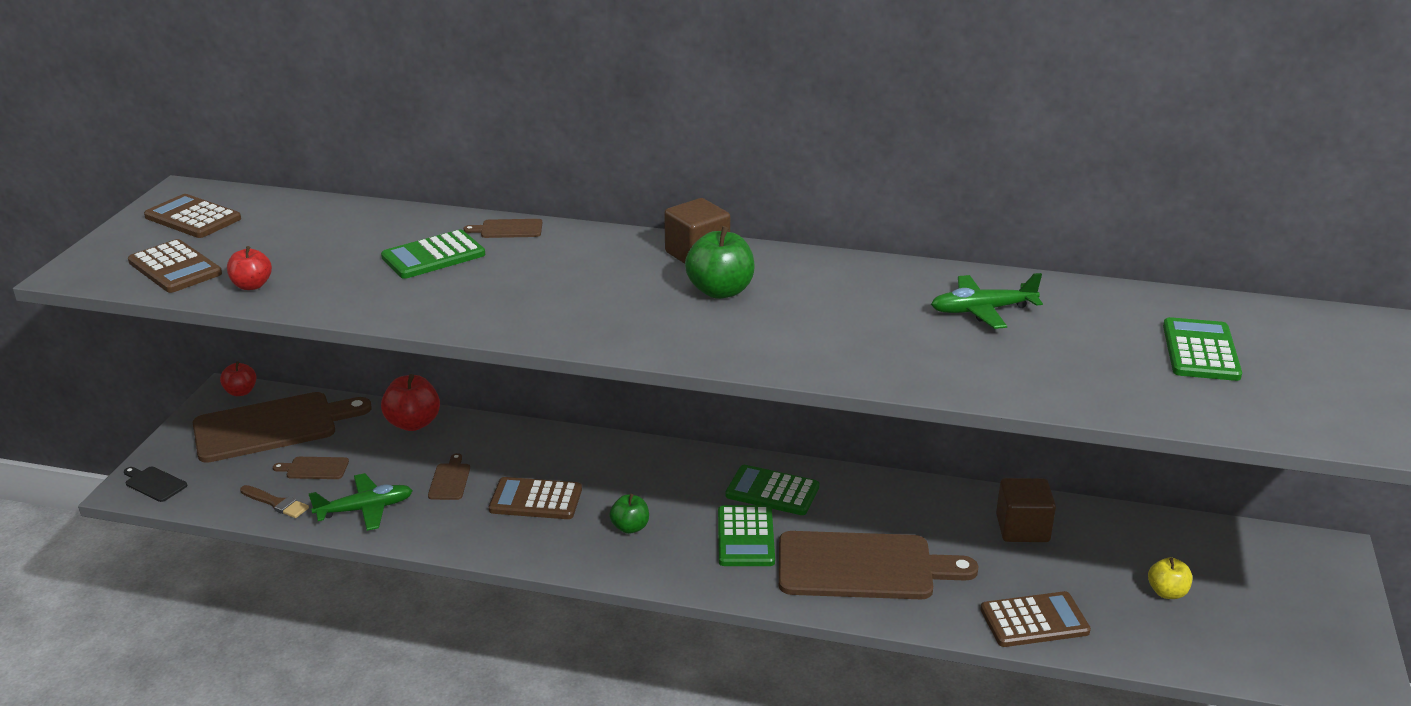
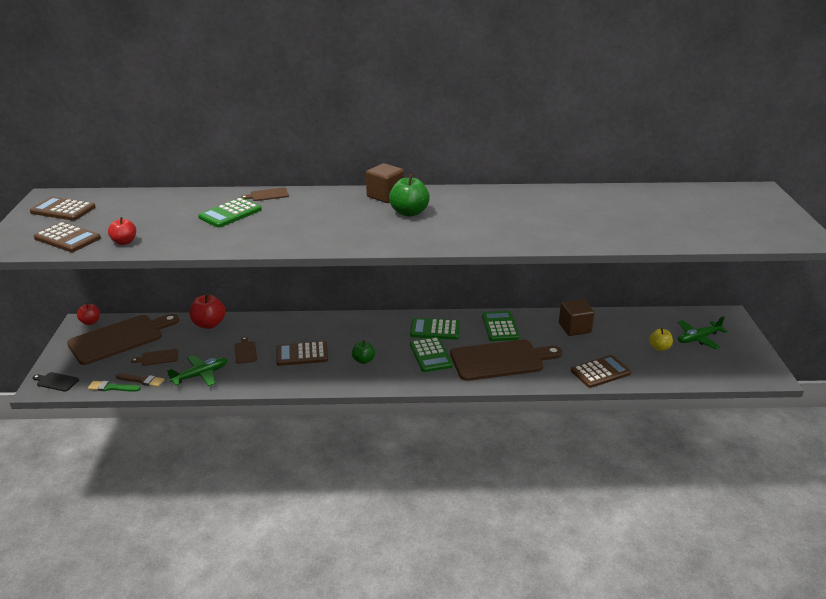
camera: 15 degrees left, 0 degrees up
green plane [931,273,1043,329] -> green plane moved to [678,316,728,349]
green calculator [1163,317,1242,381] -> green calculator moved to [482,311,520,341]
none -> green brush [88,381,141,392]

